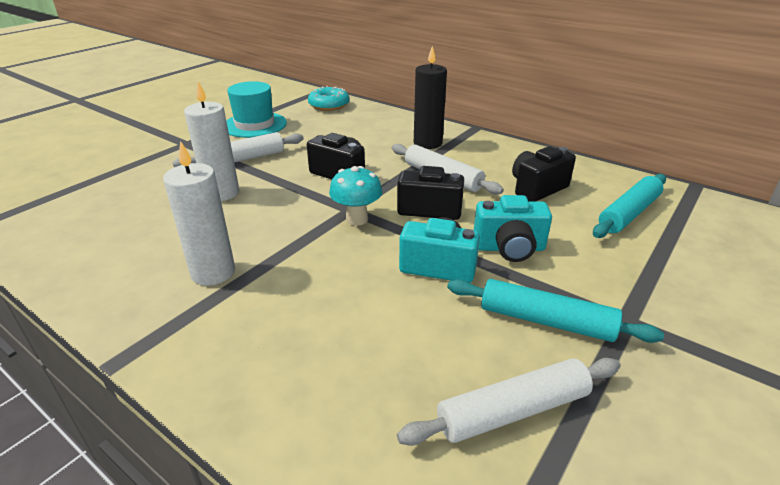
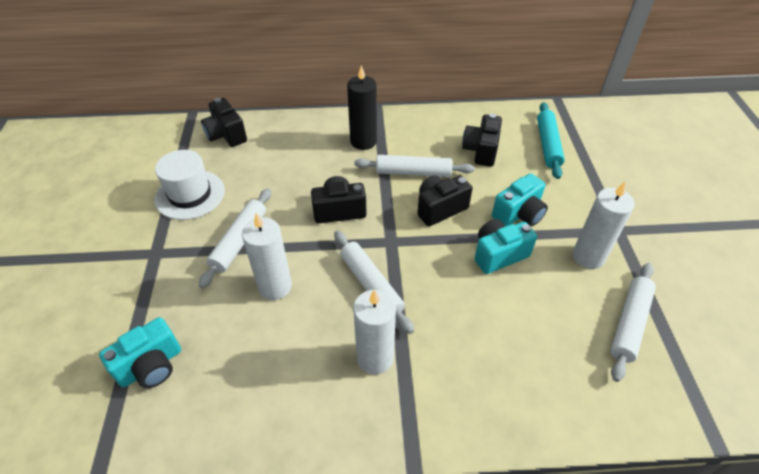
camera: 40 degrees left, 15 degrees up
turquoise hat [226,81,287,138] -> white hat [155,150,225,220]
turquoise donut [308,86,349,111] -> black camera [201,98,247,147]
turquoise mushroom [329,166,383,226] -> none
turquoise rolling pin [447,279,664,343] -> white candle [572,182,635,269]
none -> turquoise camera [99,317,181,388]
none -> white rolling pin [334,231,414,334]

